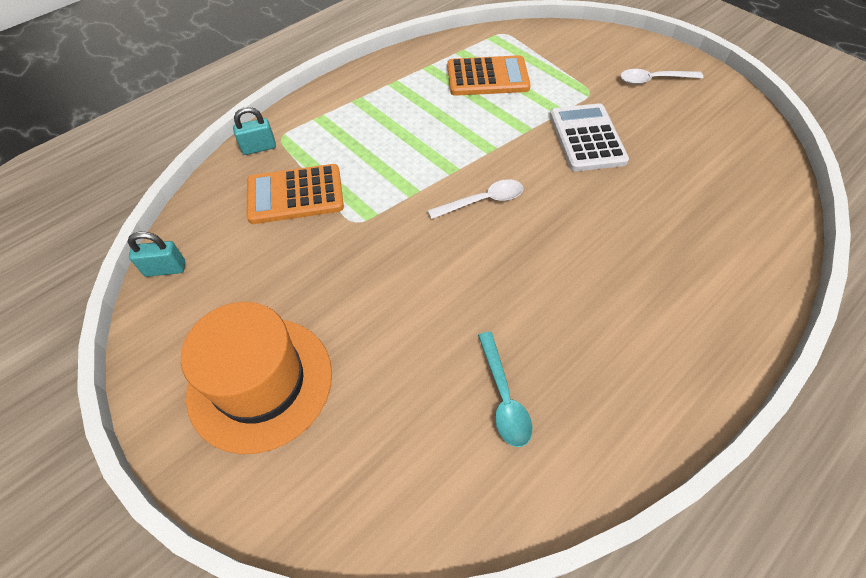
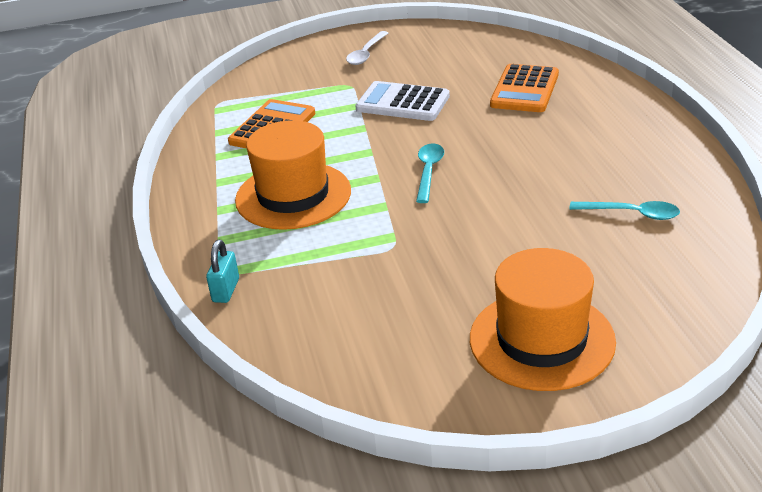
camera: 60 degrees left, 20 degrees down
turquoise padlock [128,232,185,277] -> none
orange calculator [246,164,344,224] -> orange calculator moved to [490,64,559,112]
white spoon [427,179,523,219] -> turquoise spoon [416,143,444,203]
none -> orange hat [235,120,351,230]

